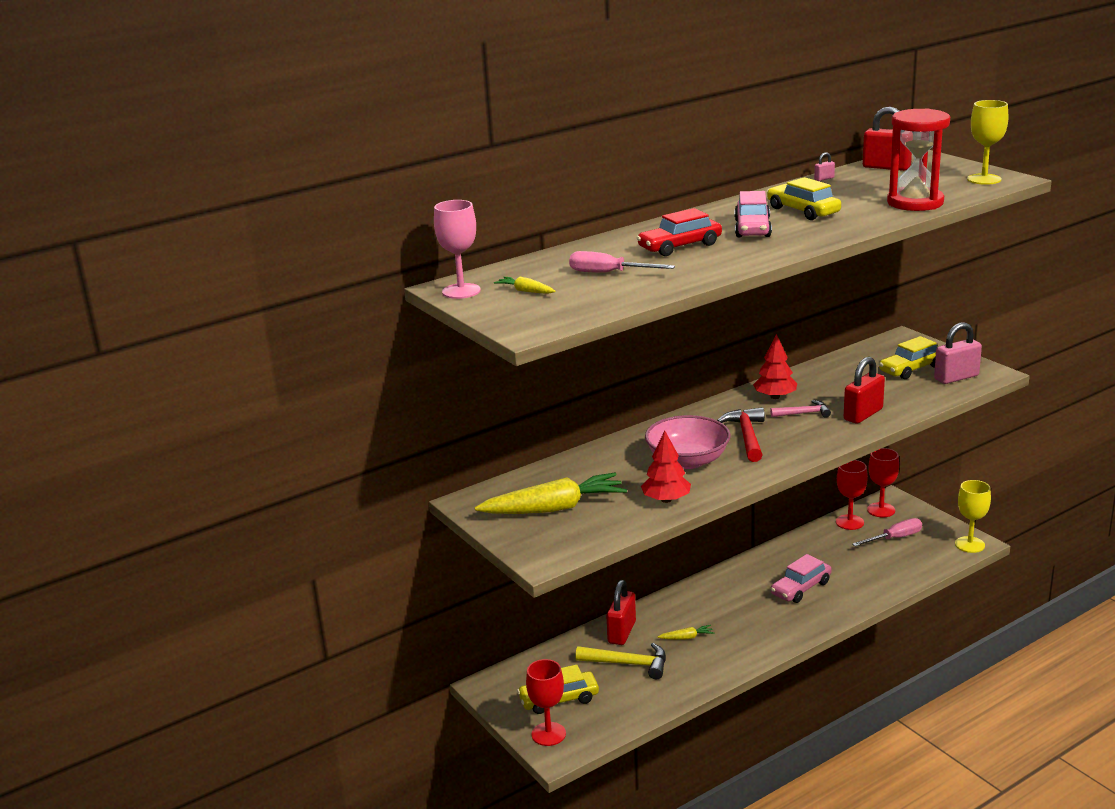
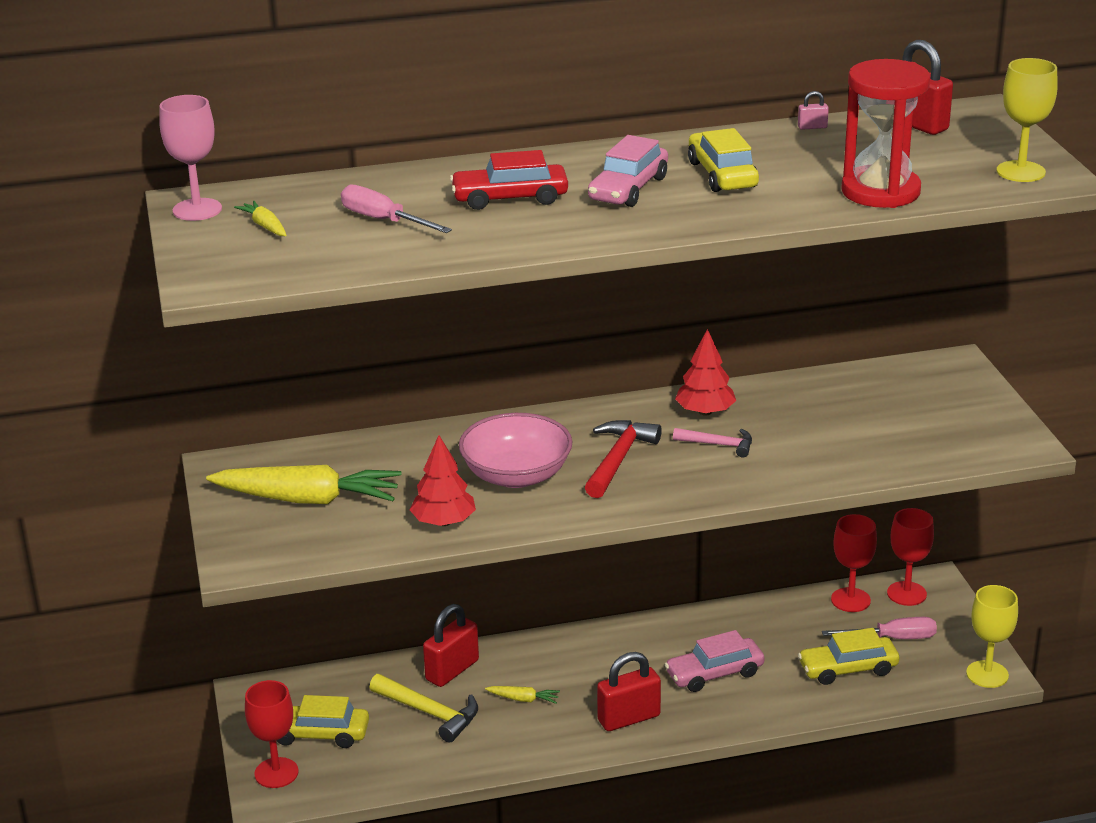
camera: 20 degrees right, 5 degrees up
red padlock [844,357,885,424] -> red padlock moved to [597,652,661,731]
yellow car [879,336,938,379] -> yellow car moved to [798,628,899,685]
pink padlock [934,322,982,384] -> none

